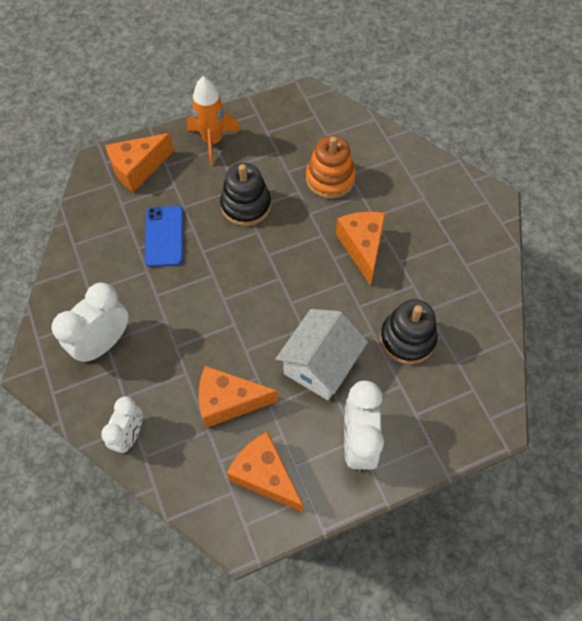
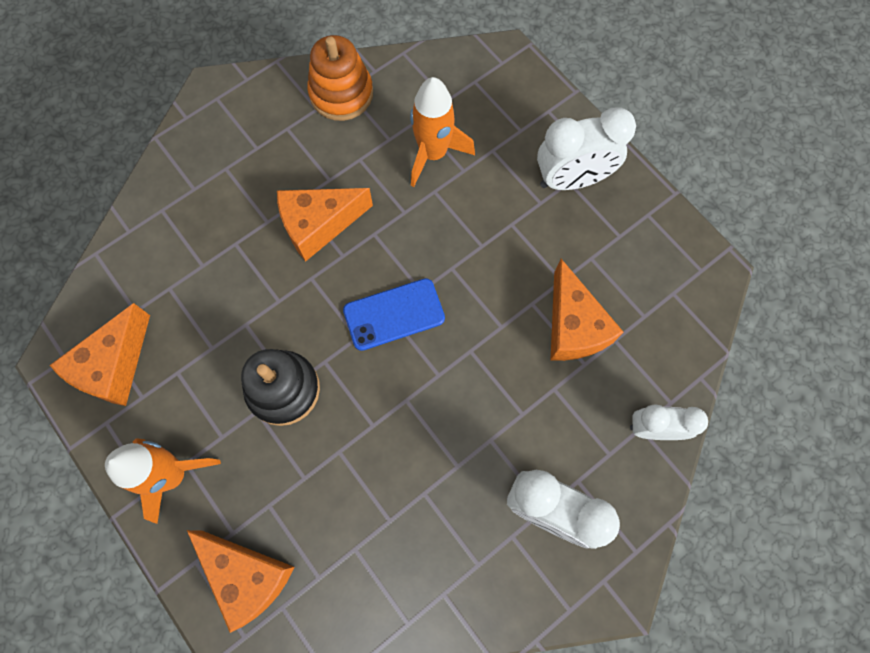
camera: 105 degrees left, 10 degrees up
blue phone [145,206,183,267] -> blue phone moved to [343,278,445,351]
orange cheese [227,431,304,512] -> orange cheese moved to [50,303,150,406]
white house [276,309,368,400] -> none
orange stacking toy [306,136,356,199] -> orange stacking toy moved to [307,35,373,121]
black stacking toy [380,299,437,364] -> orange rocket [410,77,475,187]

